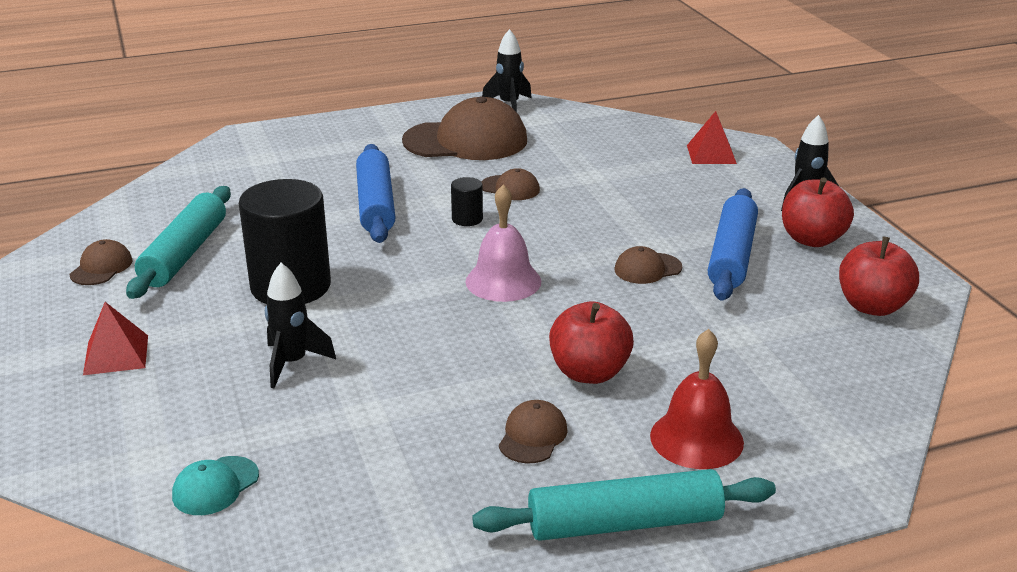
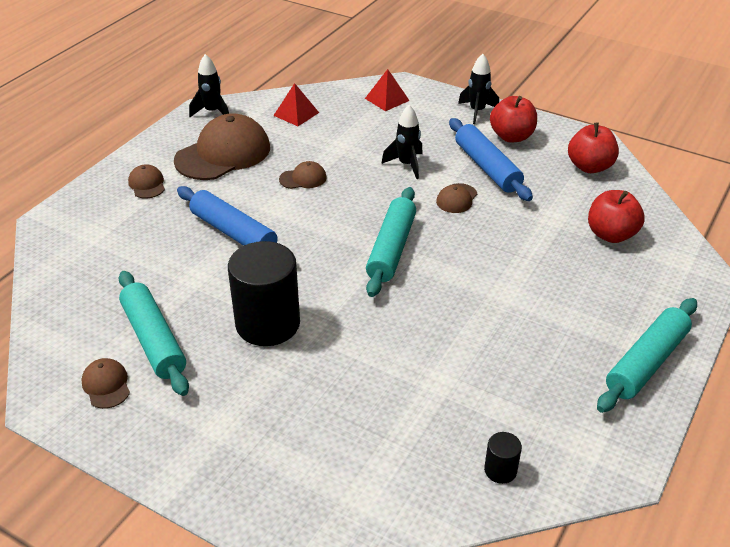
camera: 40 degrees left, 10 degrees up
red pyramid [83,302,148,375] -> red pyramid moved to [273,83,319,126]
turquoise cap [172,456,259,515] -> none
black rocket [265,263,336,388] -> black rocket moved to [381,105,423,179]
black cylinder [451,177,483,226] -> black cylinder moved to [484,432,522,484]
pink bell [466,185,541,302] -> turquoise rolling pin [366,187,416,297]
brown cap [499,400,568,463] -> brown cap moved to [128,164,165,199]
red apple [549,302,634,384] -> red apple moved to [588,190,645,243]
red bell [650,329,744,469] -> none

